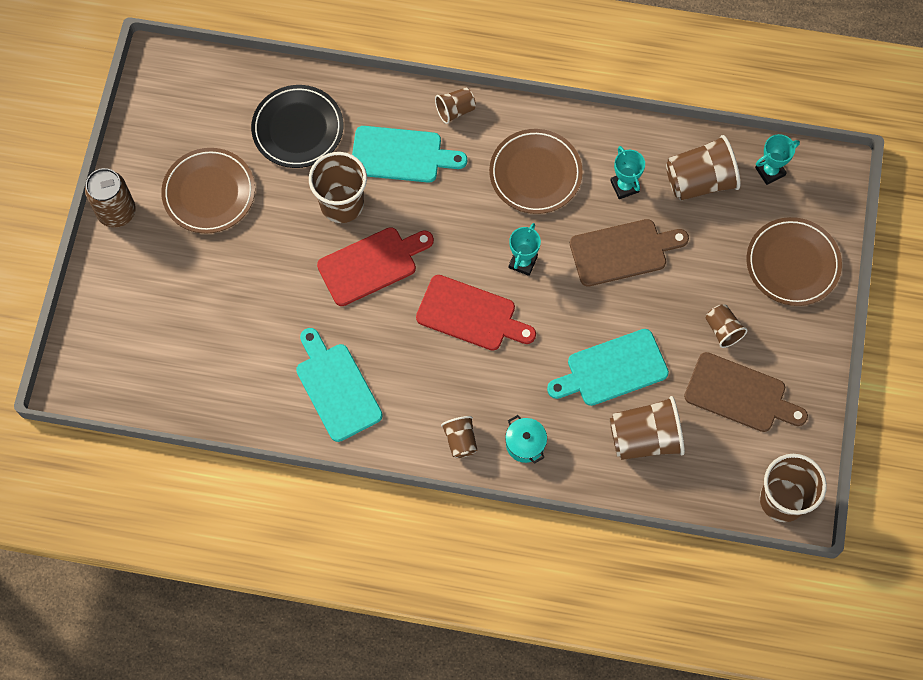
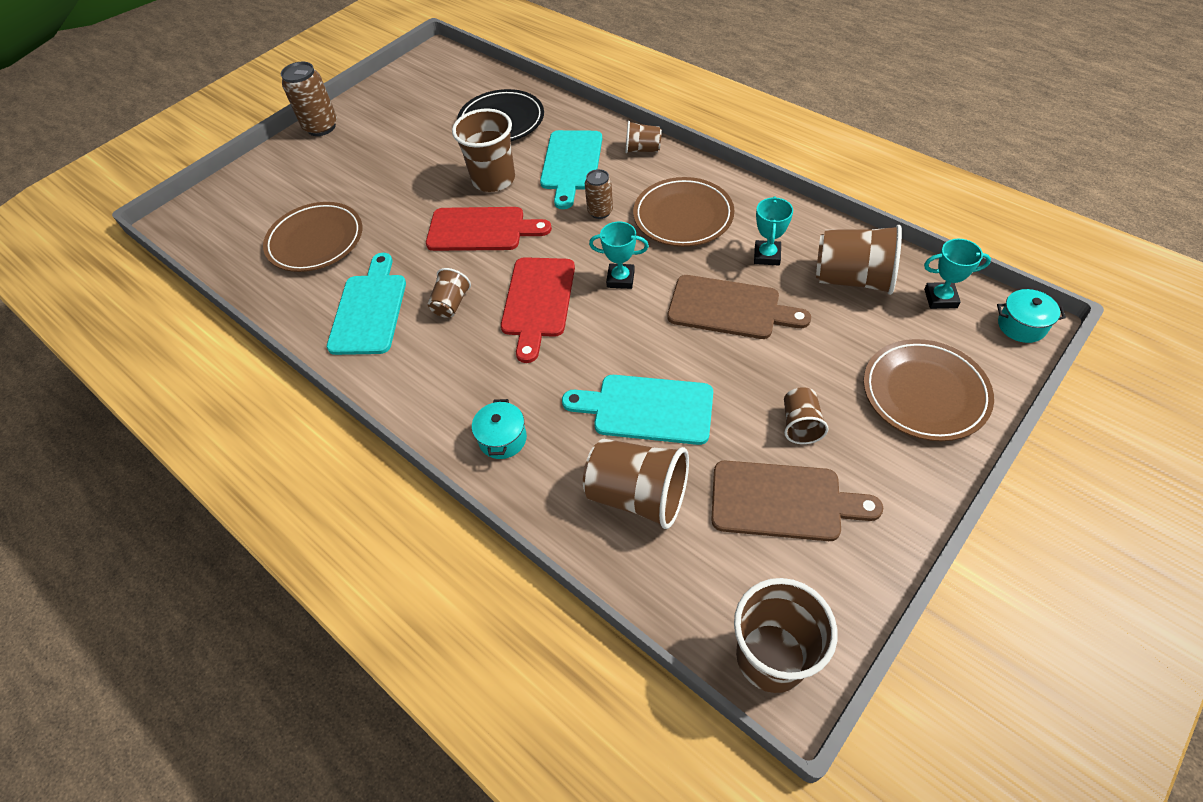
camera: 35 degrees right, 15 degrees down
brown plate [161,148,255,233] -> brown plate moved to [263,202,362,272]
turquoise cutting board [352,126,467,183] -> turquoise cutting board turned 60 degrees clockwise [540,130,602,209]
red cutting board [416,275,536,351] -> red cutting board turned 45 degrees clockwise [501,257,575,363]
brown cup [441,416,477,458] -> brown cup moved to [428,268,471,318]
turquoise trophy [509,223,541,276] -> turquoise trophy turned 45 degrees clockwise [589,222,649,289]
brown cutting board [684,352,808,432] -> brown cutting board turned 45 degrees counterclockwise [711,461,883,541]
none -> brown can [585,169,613,219]
none -> turquoise pot [997,289,1066,343]

